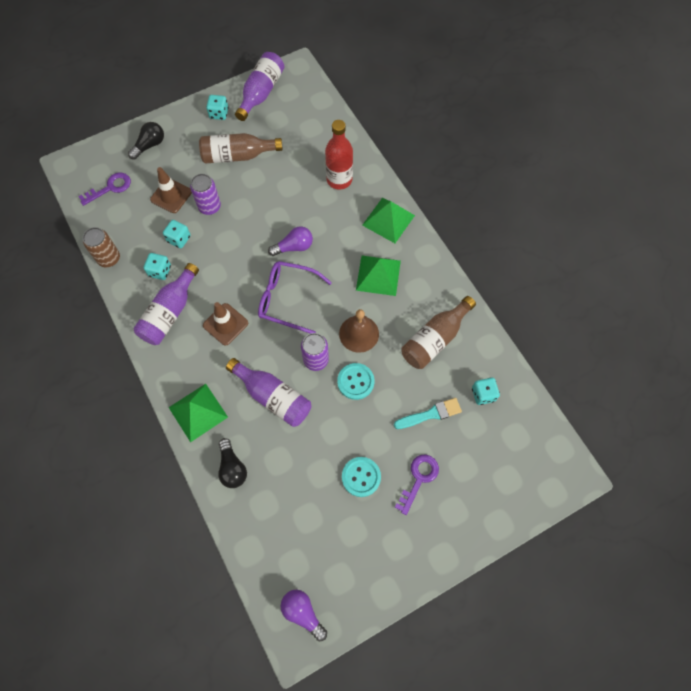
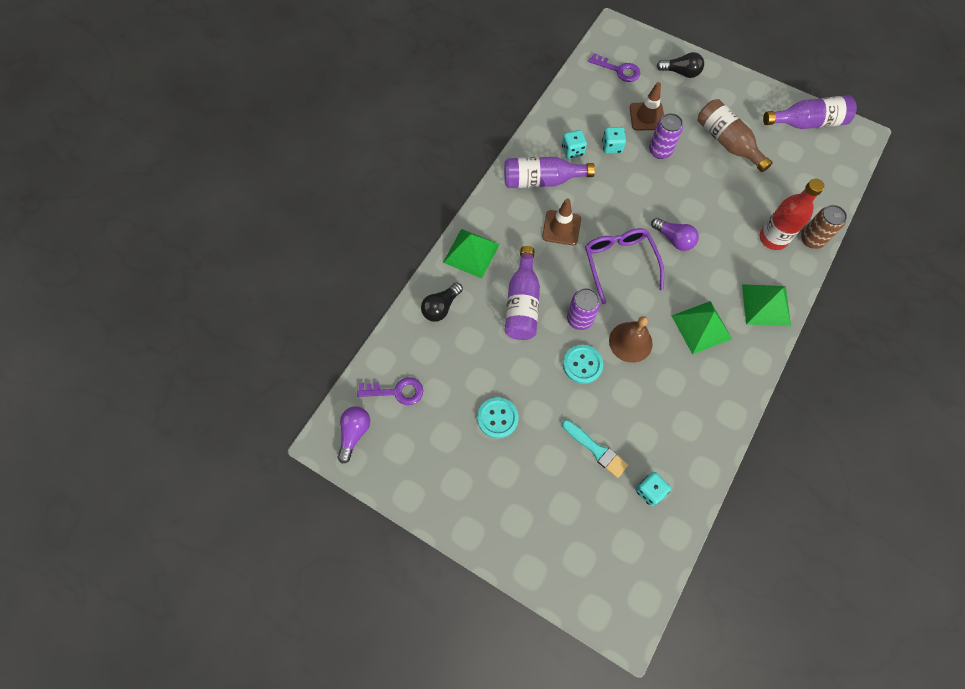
camera: 60 degrees right, 0 degrees up
brown can [83,227,120,267] -> brown can moved to [801,205,847,249]
turquoise dice [206,95,229,120] -> none
purple key [395,455,439,515] -> purple key moved to [357,377,423,405]
brown bottle [401,296,476,369] -> none

